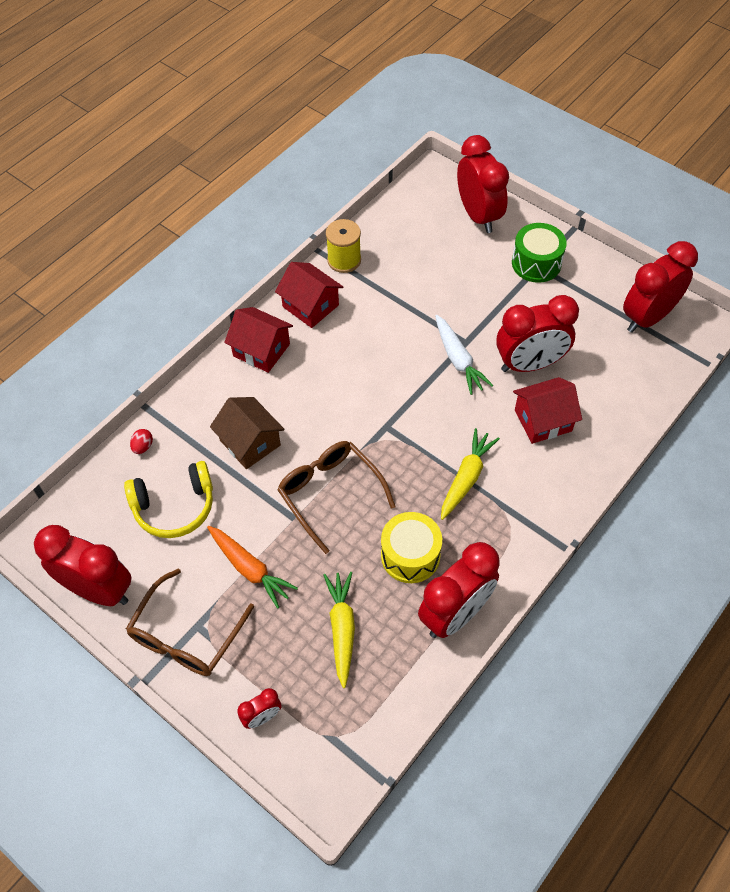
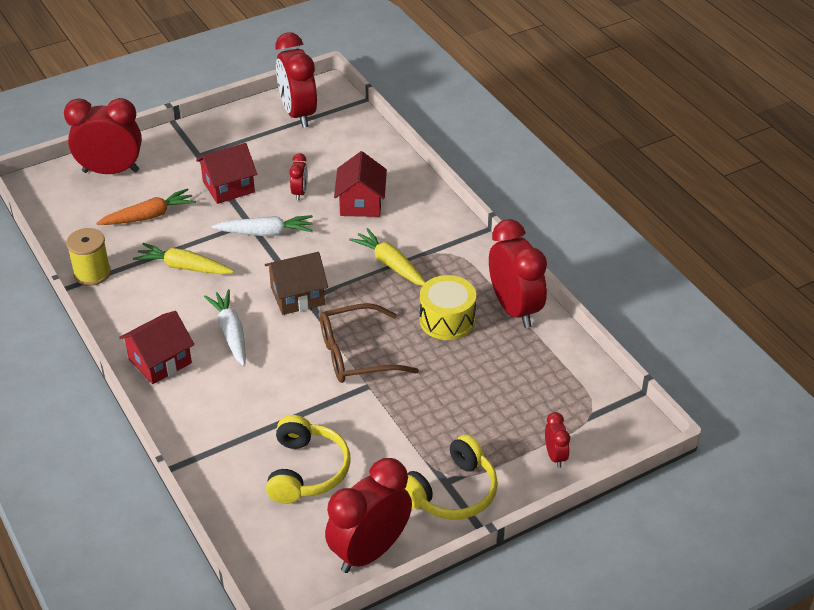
camera: 70 degrees left, 15 degrees down
brown glasses [126,569,254,676] -> yellow headphones [404,434,498,520]
red egg [130,429,153,454] -> none
orange carrot [207,526,298,608] -> orange carrot moved to [96,188,196,225]
brown house [210,397,285,469] -> brown house moved to [265,252,328,315]
red house [275,262,343,328] -> red house moved to [196,143,257,204]
yellow carrot [323,572,355,688] -> yellow carrot moved to [133,243,234,275]
red clock [496,295,579,372] -> red clock [289,153,308,200], size x0.47
green drum [512,223,567,283] -> none
none -> white carrot [204,289,246,366]

